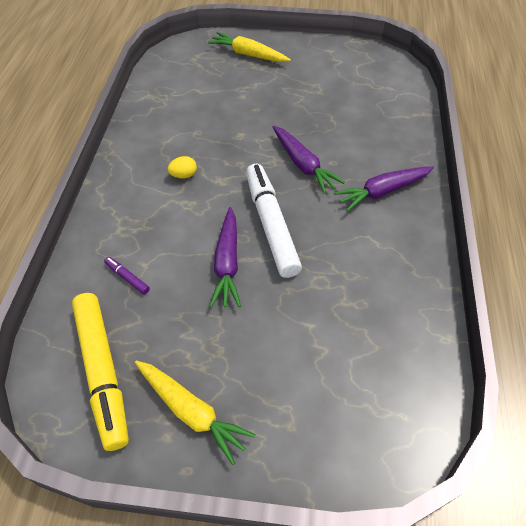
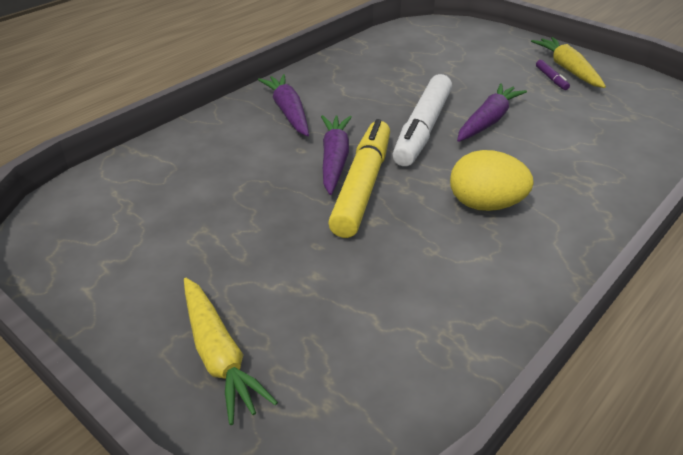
camera: 145 degrees left, 15 degrees down
yellow marker [72,293,129,451] -> yellow marker moved to [328,119,390,238]
purple marker [104,257,150,295] -> purple marker moved to [536,60,570,90]
yellow egg [168,156,197,178] -> yellow egg [450,150,534,211], size x1.94
purple carrot [334,166,434,211] -> purple carrot turned 120 degrees counterclockwise [258,74,309,136]

